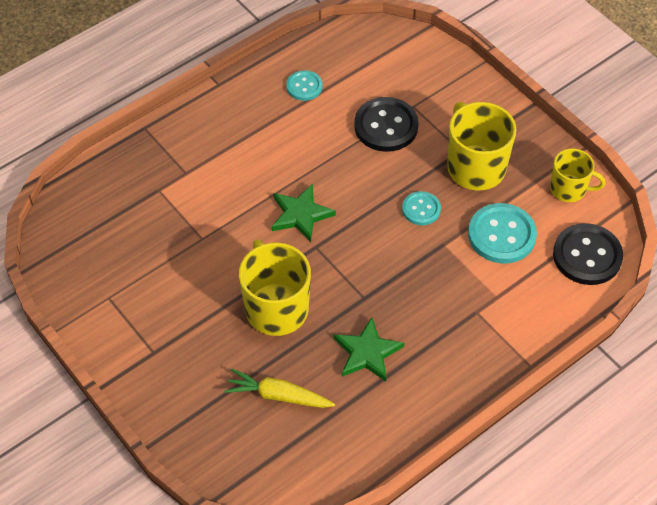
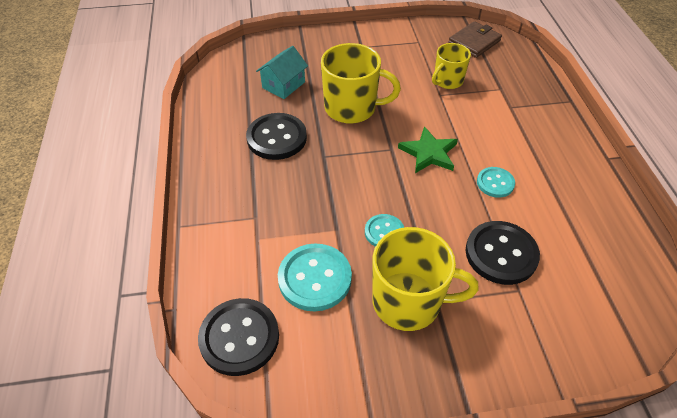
camera: 120 degrees right, 5 degrees down
yellow carrot [224,369,335,408] -> turquoise house [256,46,308,99]
turquoise button [286,70,323,101] -> turquoise button moved to [477,167,515,198]
green star [334,317,404,382] -> black button [246,113,307,160]
yellow mug [550,148,606,202] -> yellow mug moved to [432,43,471,89]
none -> brown wallet [448,21,502,58]

